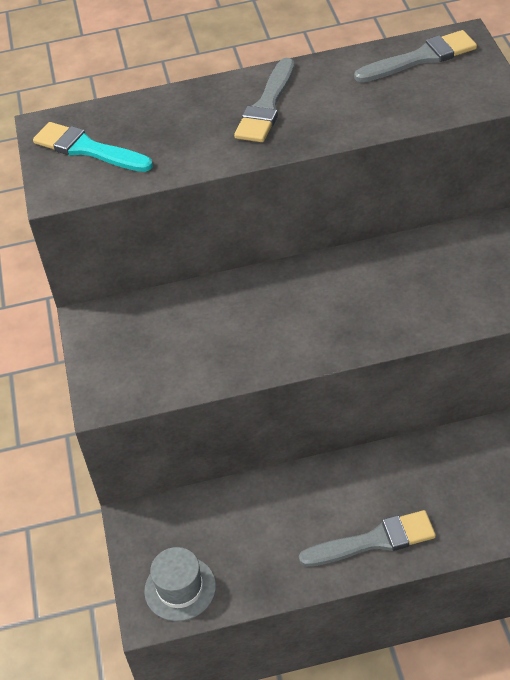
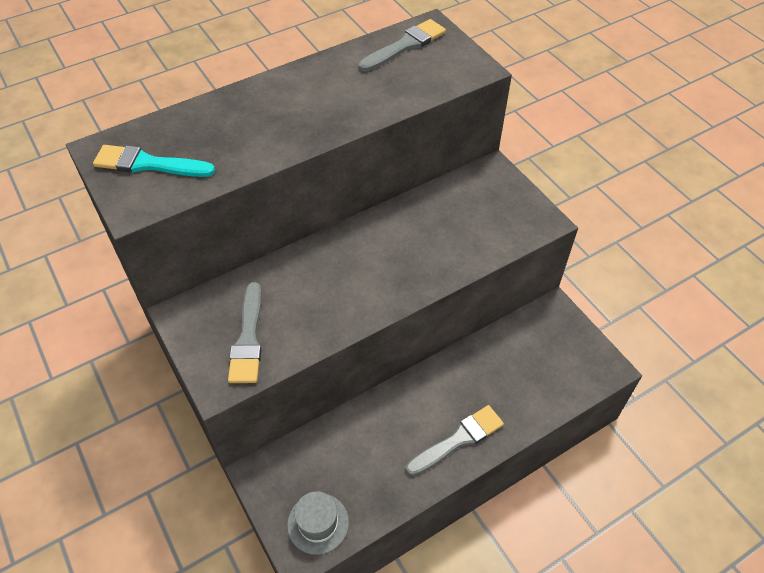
camera: 25 degrees left, 5 degrees up
grey brush [234,58,294,142] -> grey brush moved to [228,282,262,383]

